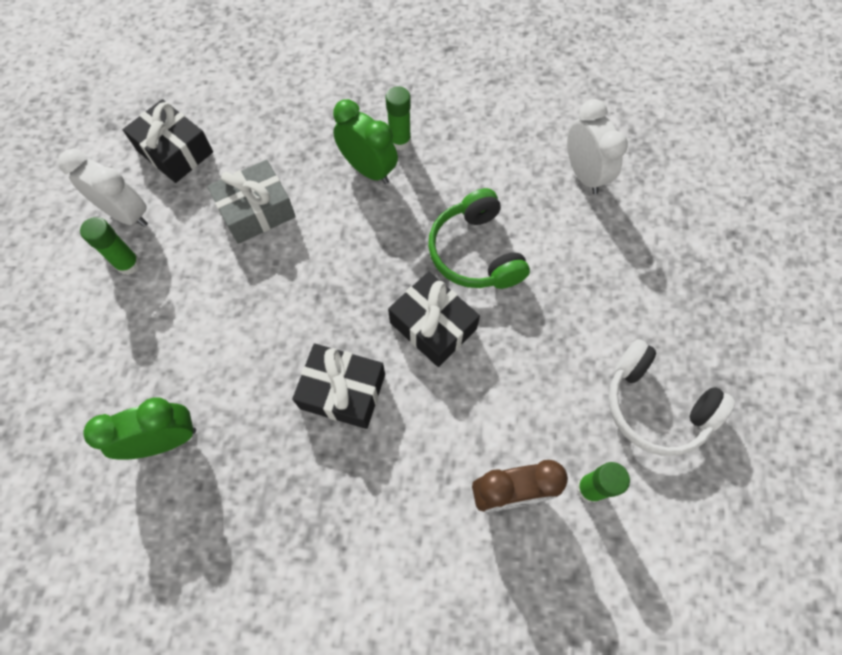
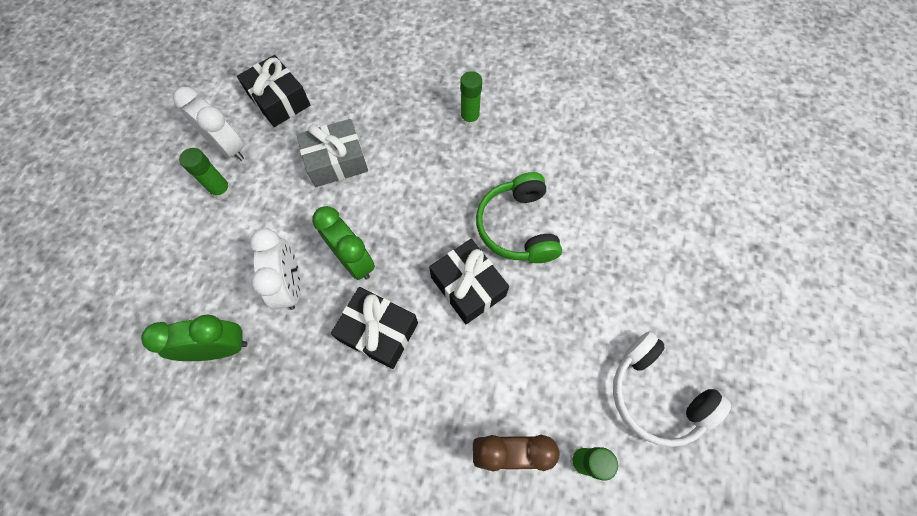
camera: 10 degrees right, 0 degrees up
green clock [333,99,398,184] -> green clock moved to [312,206,375,280]
white clock [567,99,628,194] -> white clock moved to [250,229,301,310]

